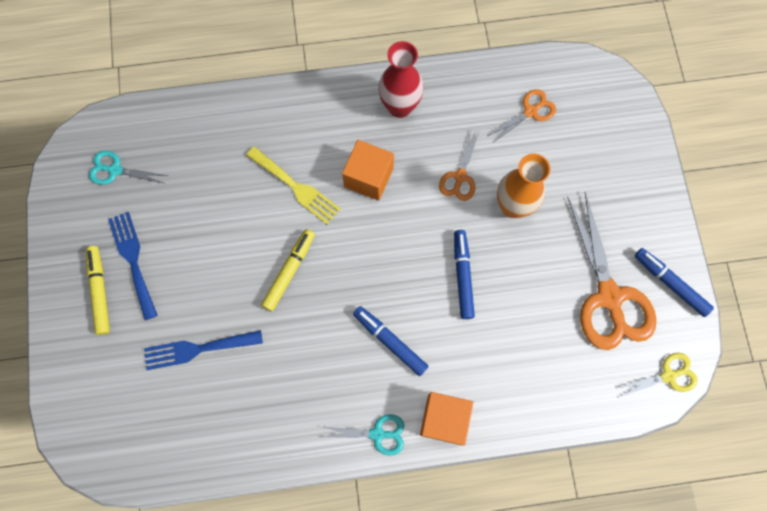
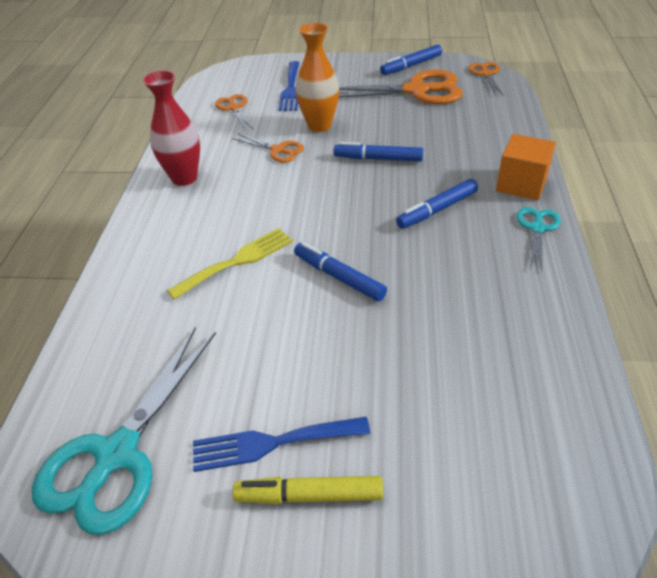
camera: 75 degrees left, 30 degrees down
turquoise scissors [89,151,168,185] -> turquoise scissors [32,327,216,535], size x1.98
blue fork [144,330,263,370] -> blue fork moved to [278,61,299,111]
yellow marker [261,229,315,312] -> blue marker [294,242,387,301]
orange cube [342,140,394,201] -> none
yellow scissors [617,353,698,397] -> orange scissors [468,62,504,96]

